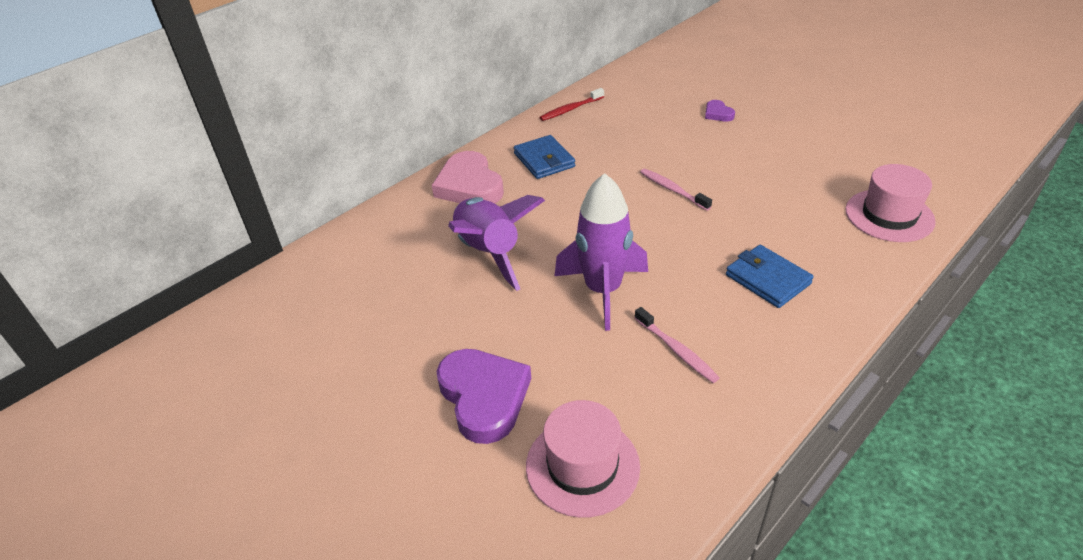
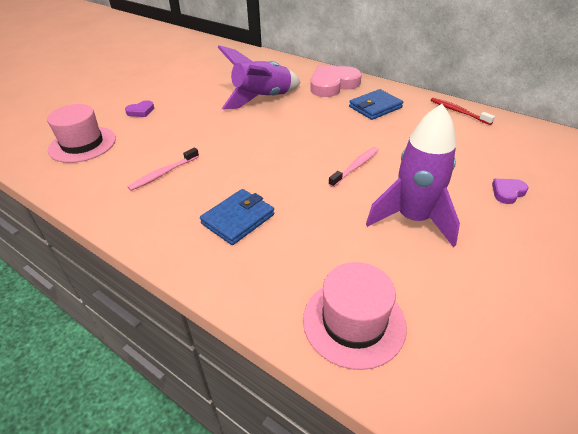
camera: 80 degrees right, 0 degrees up
purple heart [436,349,531,444] -> purple heart [125,100,154,117], size x0.47
purple rocket [554,173,648,331] -> purple rocket moved to [366,104,460,247]

